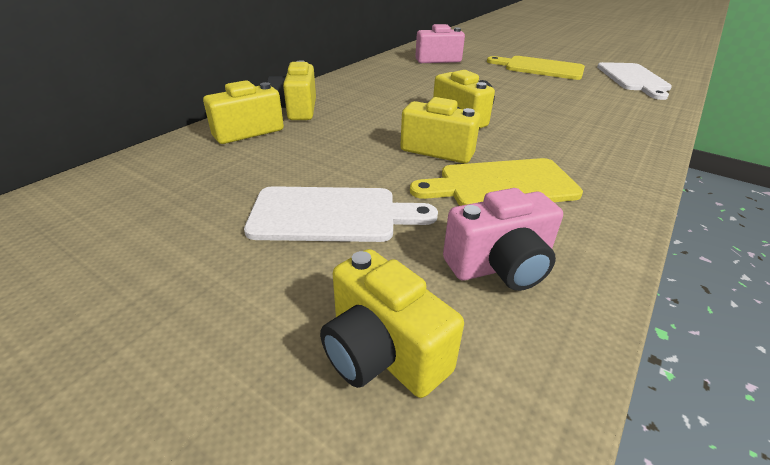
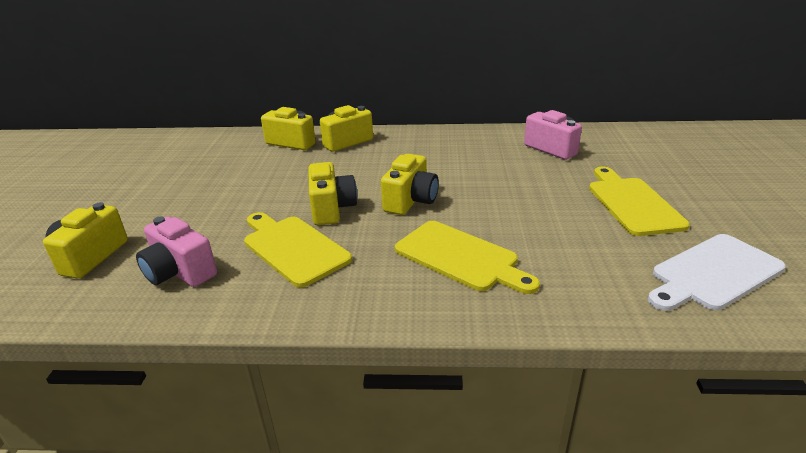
camera: 60 degrees right, 5 degrees down
white cutting board [244,186,438,242] -> none
none -> yellow cutting board [395,221,540,294]

